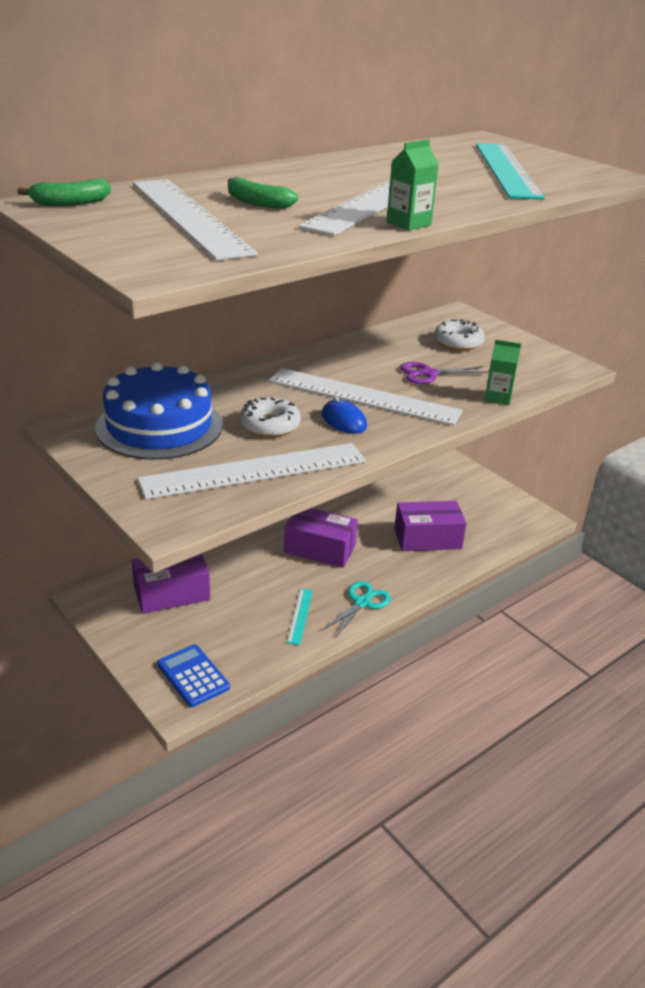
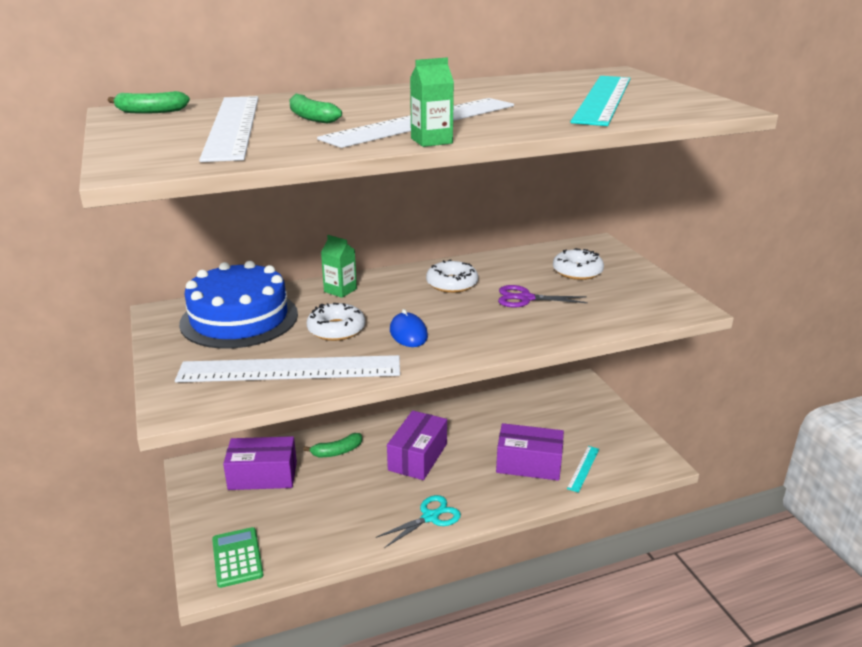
camera: 20 degrees right, 5 degrees down
blue calculator [157,644,230,707] -> green calculator [212,527,263,588]
white ruler [269,368,463,426] -> none
purple box [284,508,358,568] -> purple box turned 75 degrees clockwise [387,410,447,480]
turquoise ruler [287,589,313,645] -> turquoise ruler moved to [567,446,599,493]
green carton [484,339,521,405] -> green carton moved to [321,235,357,298]
none -> green banana [303,433,362,457]
none -> white donut [426,259,478,293]

